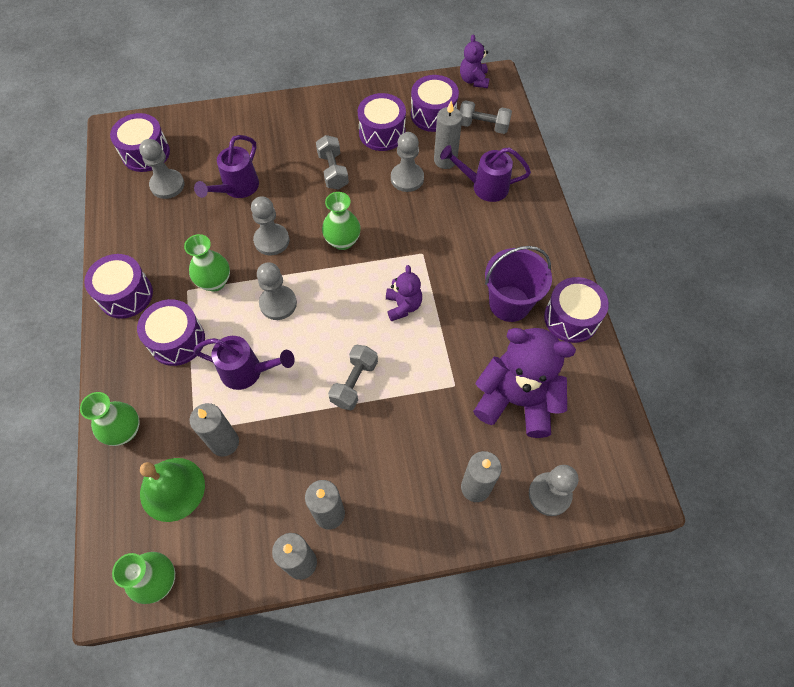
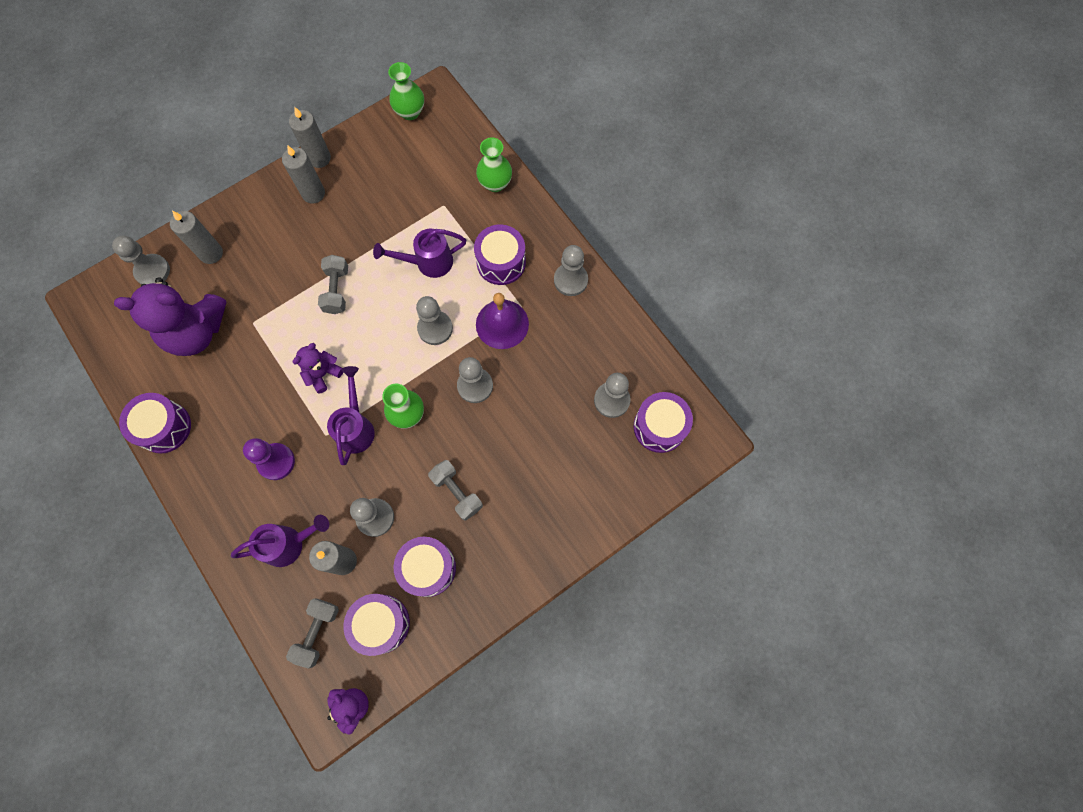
camera: 155 degrees right, 10 degrees up
purple drum [84,254,153,319] -> grey pawn [554,245,588,296]
green bell [140,458,205,522] -> none
green vase [184,234,230,292] -> purple bell [476,293,529,349]
grey candle [189,403,239,457] -> none
purple watering can [194,135,259,198] -> purple watering can moved to [327,366,375,465]
purple teddy bear [386,265,422,321] -> purple teddy bear turned 75 degrees clockwise [293,343,343,394]
grey dumbbell [460,100,512,134] -> grey dumbbell turned 60 degrees counterclockwise [286,598,339,668]
purple bucket [485,246,552,322] -> none
none -> purple pawn [243,438,295,480]

